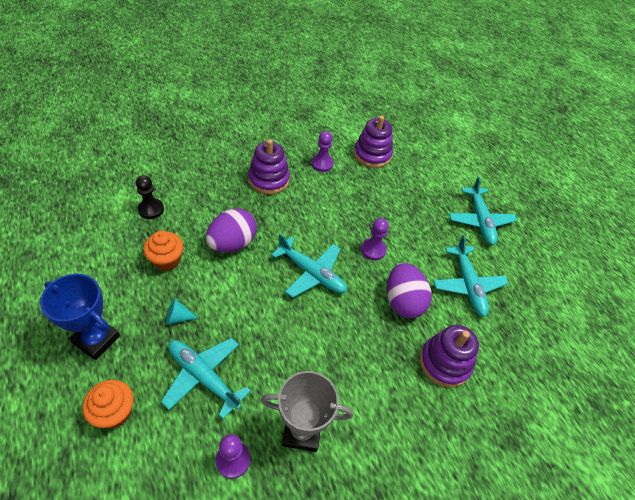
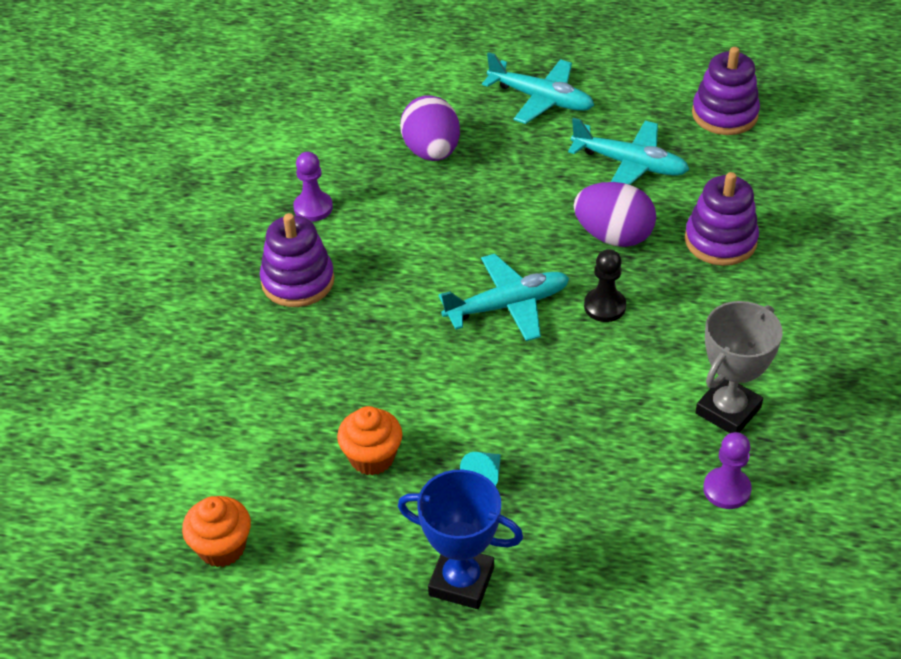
camera: 50 degrees left, 5 degrees down
blue trophy [40,274,120,360] -> blue trophy turned 45 degrees clockwise [398,470,523,609]
orange cupcake [82,380,134,428] -> orange cupcake moved to [182,496,251,567]
black pawn [136,175,164,219] -> black pawn moved to [584,249,626,322]
turquoise plane [161,338,251,419] -> none
purple egg [206,208,257,252] -> purple egg moved to [400,95,460,161]
purple stacking toy [354,116,393,168] -> purple stacking toy moved to [692,47,760,135]
purple pawn [361,218,389,260] -> none

